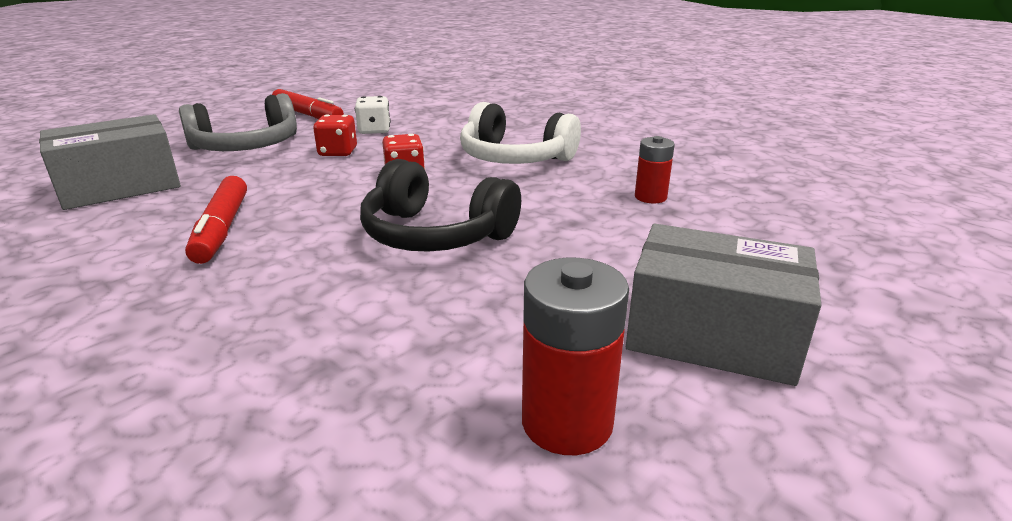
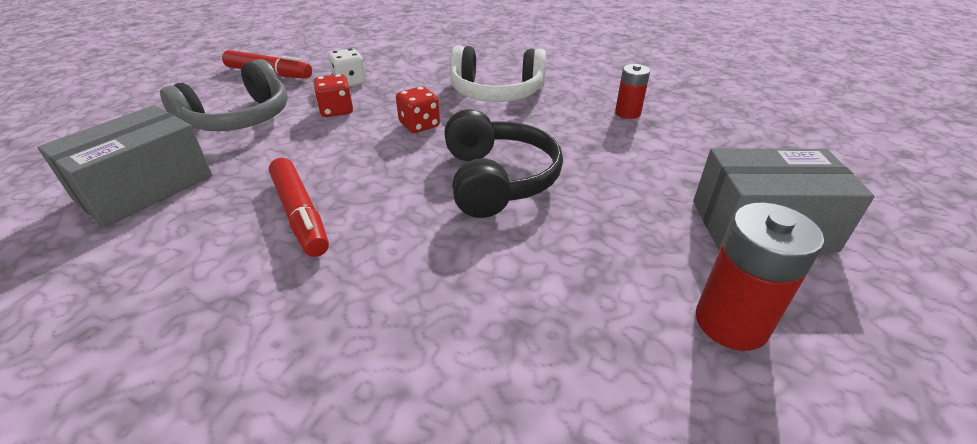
camera: 20 degrees left, 10 degrees up
black headphones [360,159,521,252] -> black headphones turned 105 degrees counterclockwise [444,109,563,218]

